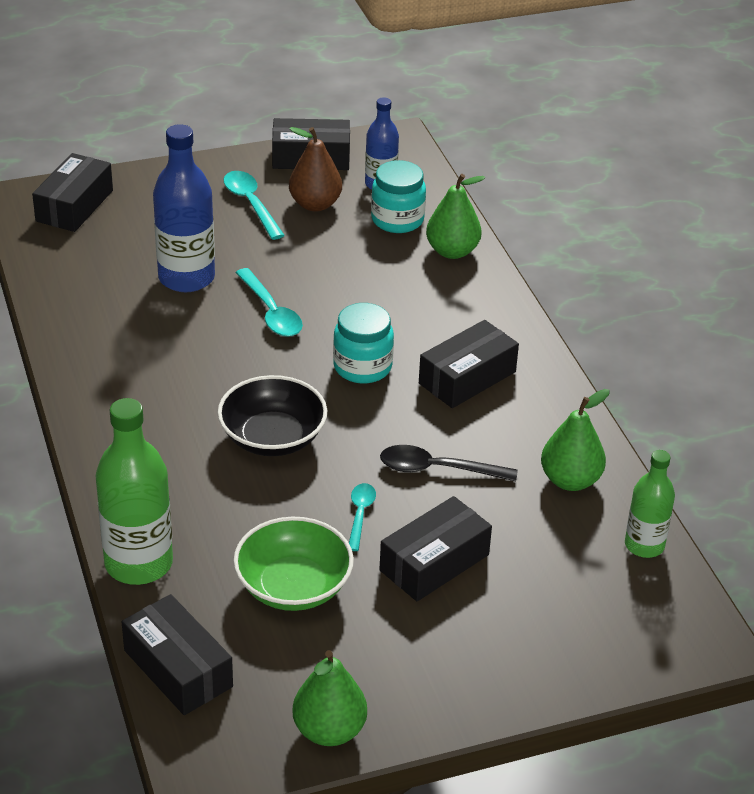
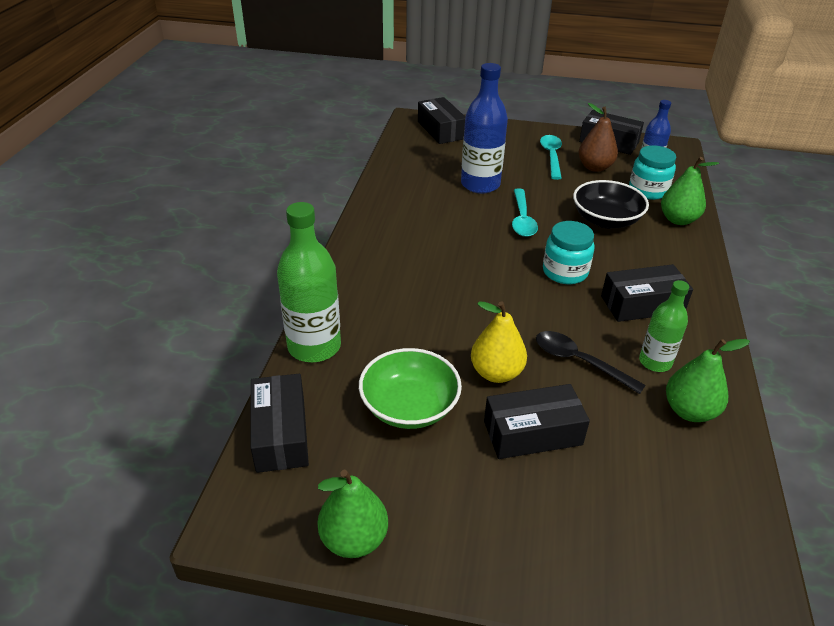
camera: 30 degrees right, 0 degrees up
black box [32,153,113,232] -> black box turned 75 degrees counterclockwise [418,97,465,144]
black bowl [217,375,327,456] -> black bowl moved to [573,180,649,228]
turquoise spoon [349,483,376,551] -> yellow pear [471,301,527,383]
green bottle [625,450,675,558] -> green bottle moved to [639,280,689,372]

